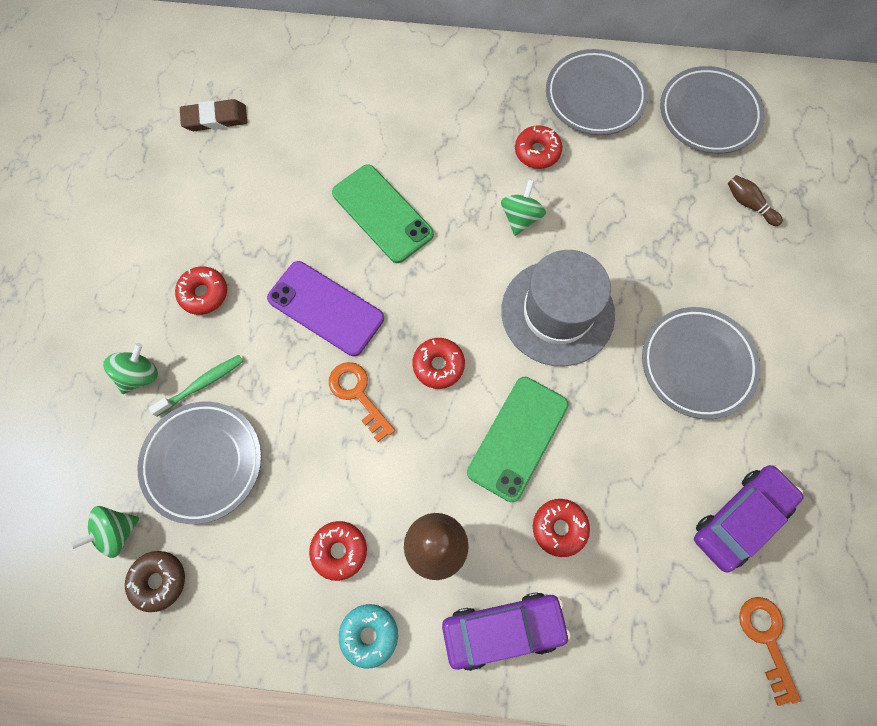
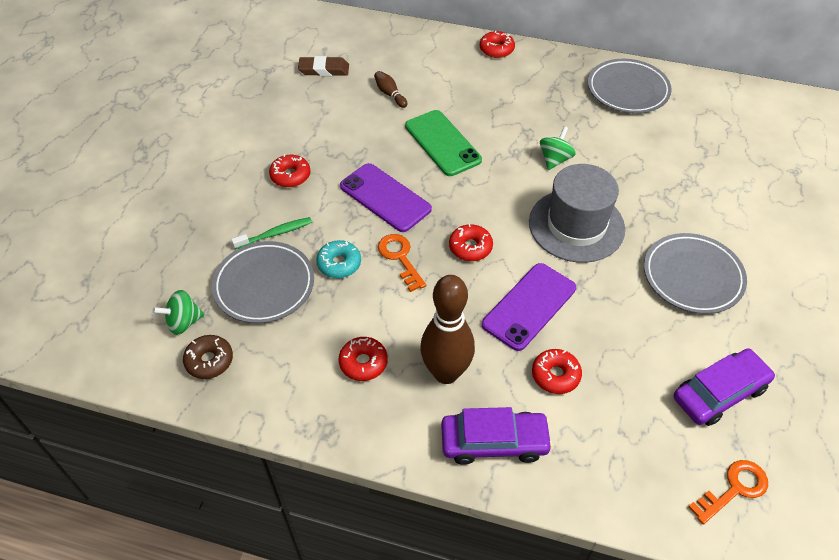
camera: 10 degrees right, 20 degrees down
green spinning top [103,343,158,394] -> none
turquoise donut [339,604,398,669] -> turquoise donut moved to [316,240,361,278]
green phone [467,377,569,502] -> purple phone [482,263,576,351]
red donut [515,125,562,169] -> red donut moved to [480,31,515,58]
grey plate [660,66,765,154] -> none
brown bowling pin [727,175,783,226] -> brown bowling pin moved to [374,71,408,108]
orange key [739,597,801,706] -> orange key turned 60 degrees clockwise [688,460,768,525]

